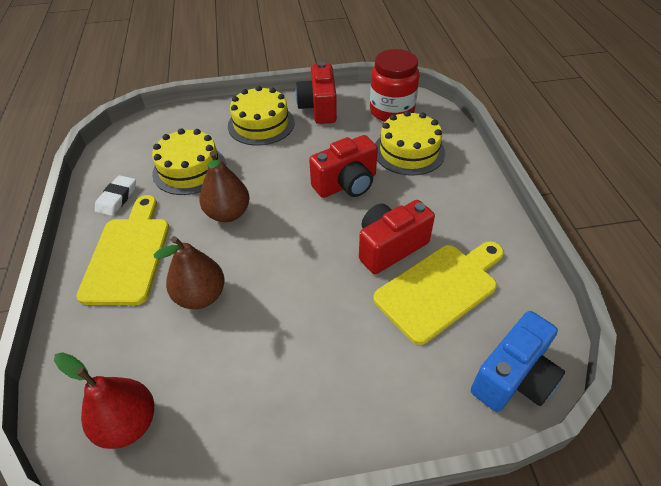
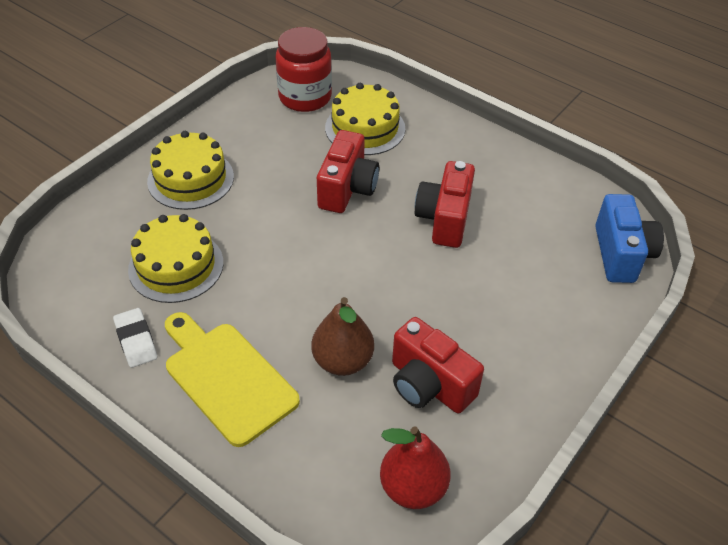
camera: 45 degrees left, 0 degrees up
brown pear [199,151,250,222] -> none
red camera [295,62,337,124] -> red camera moved to [392,317,484,413]
yellow cutting board [373,241,504,345] -> none

